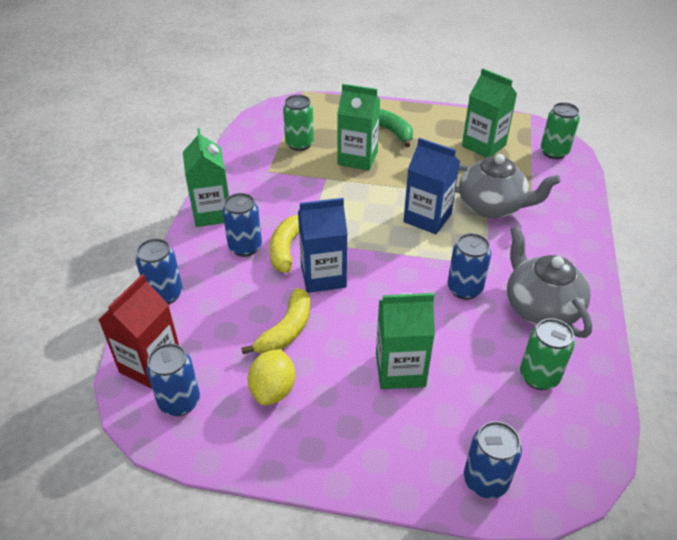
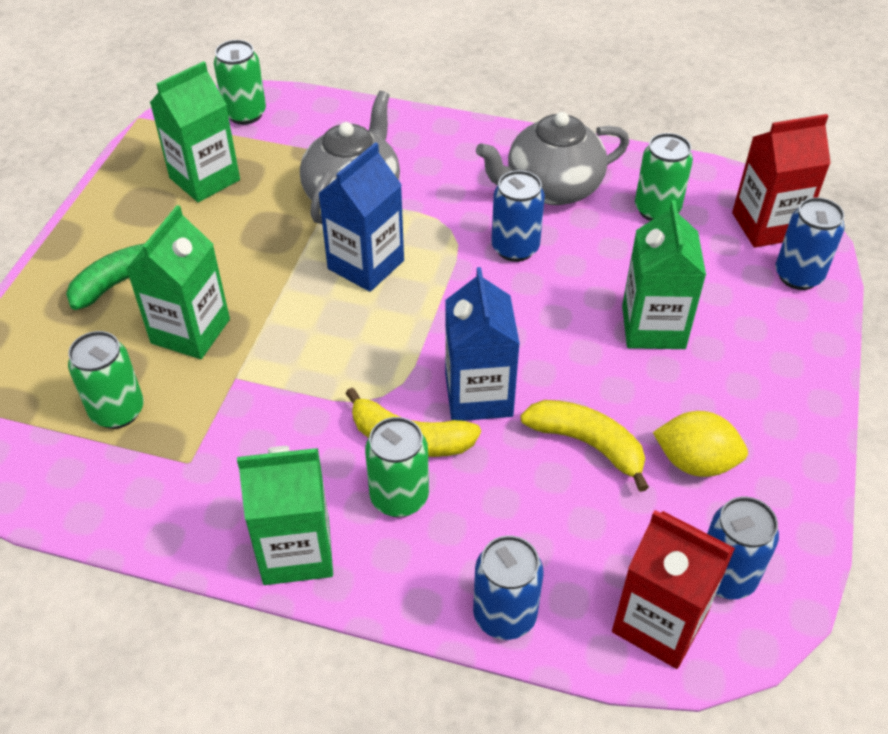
camera: 85 degrees left, 5 degrees up
blue can [223,193,262,257] -> green can [365,417,429,517]
none -> red carton [732,114,831,248]

